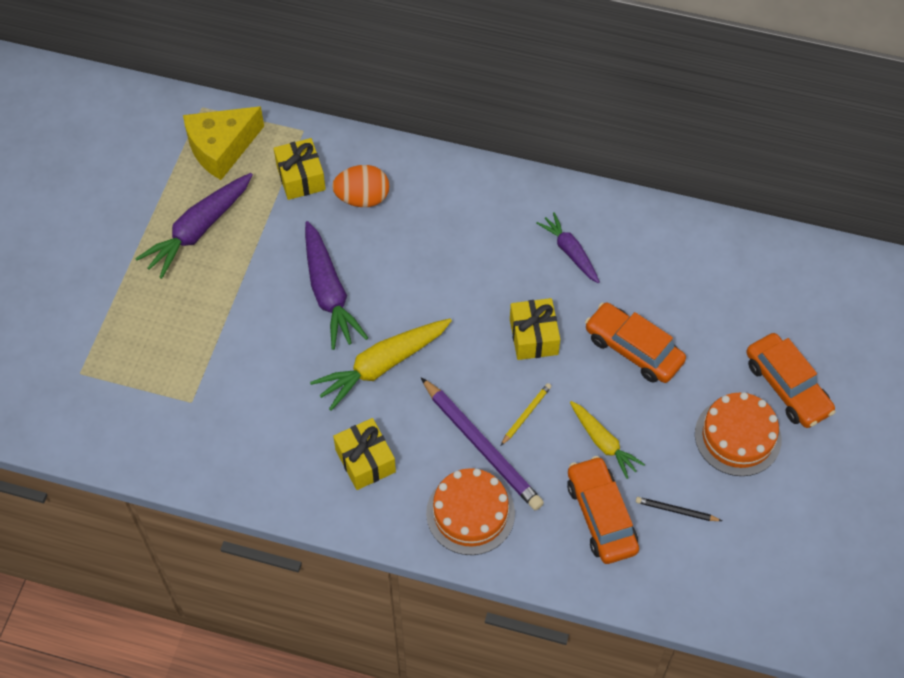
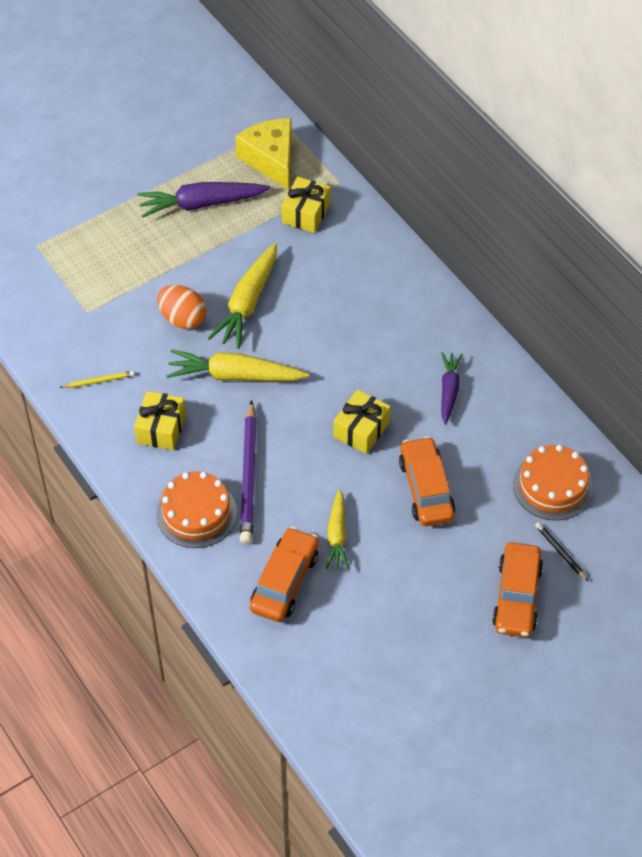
camera: 40 degrees right, 5 degrees down
yellow cheese [183,106,264,180] -> yellow cheese turned 60 degrees clockwise [235,118,292,190]
purple carrot [305,221,368,350] -> yellow carrot [208,243,277,349]
orange egg [332,165,389,207] -> orange egg moved to [157,285,206,329]
yellow pencil [501,383,551,446] -> yellow pencil moved to [59,371,135,388]
black pencil [636,497,722,521] -> black pencil moved to [535,522,588,581]
orange cake [695,392,782,476] -> orange cake moved to [513,445,593,520]

